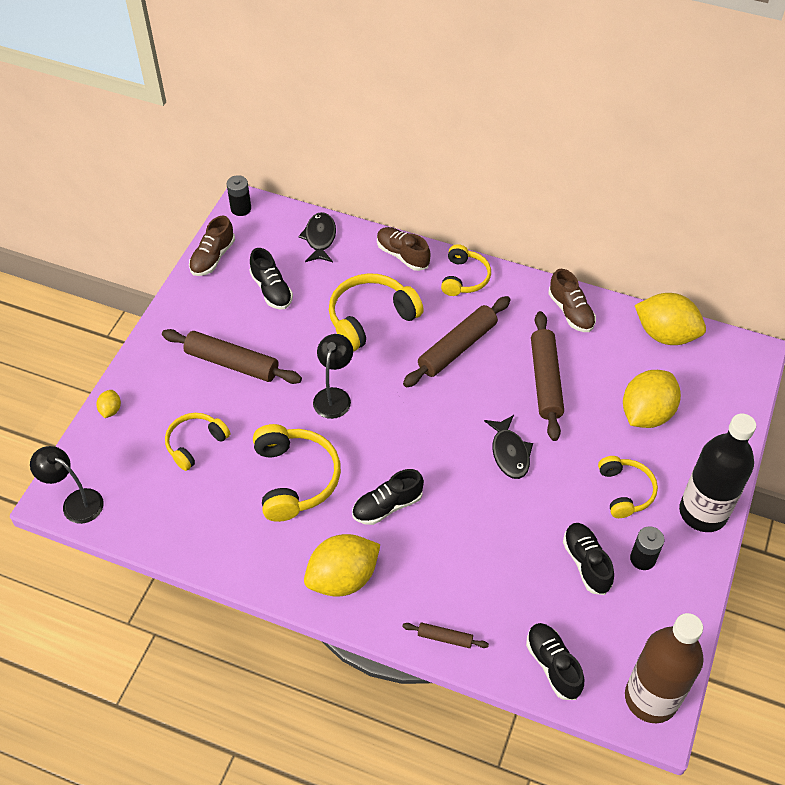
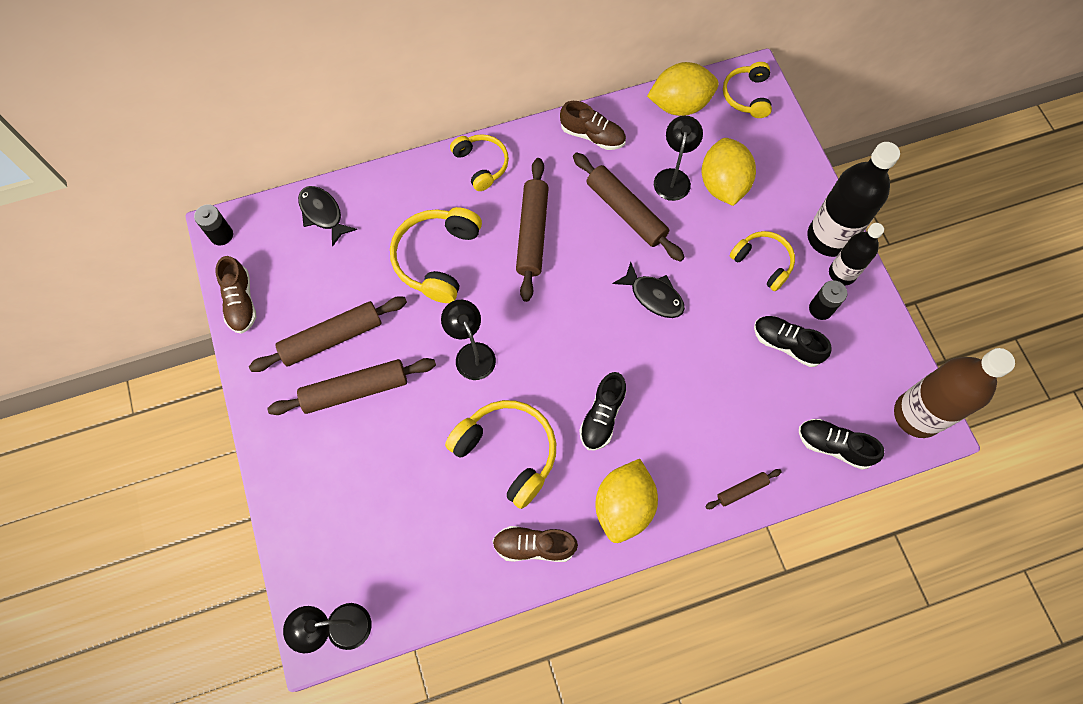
camera: 40 degrees left, 15 degrees up
yellow lemon [96,390,121,418] -> none
yellow headphones [165,413,230,471] -> yellow headphones moved to [723,62,772,118]
black shoe [249,248,293,310] -> none
brown shoe [377,227,431,271] -> brown shoe moved to [493,526,578,562]
none -> brown rolling pin [249,296,407,372]
none -> black lamp [654,116,703,201]
none -> black bottle [829,223,884,285]

